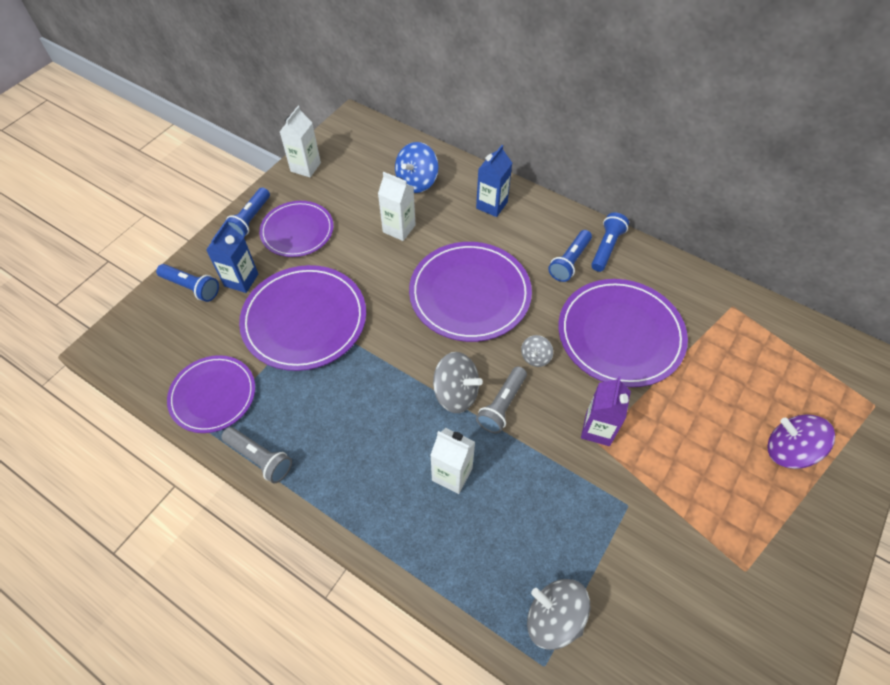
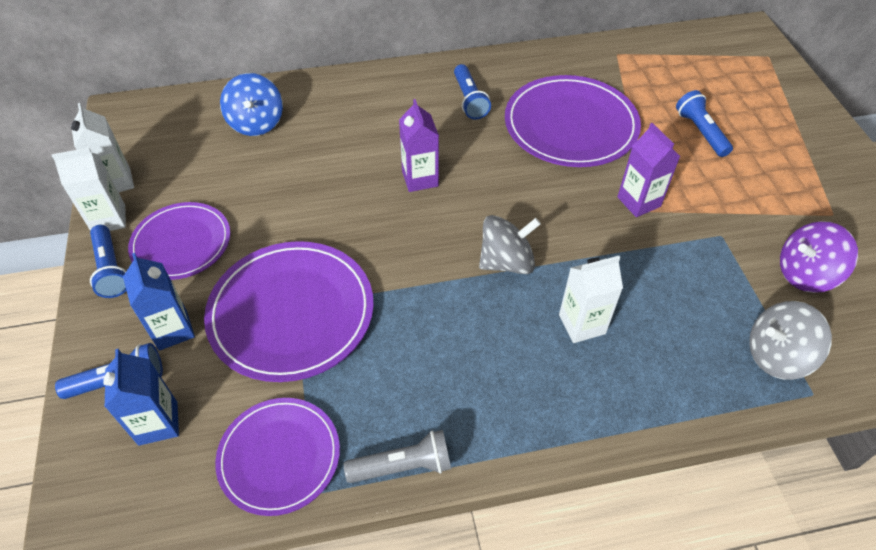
camera: 45 degrees left, 5 degrees down
white carton [378,172,416,241] -> white carton moved to [52,148,126,231]
purple plate [409,242,532,342] -> purple carton [399,99,439,192]
blue carton [476,145,512,217] -> blue carton moved to [103,349,179,446]
grey flashlight [476,366,527,434] -> none
grey spinning top [521,335,553,367] -> none
blue flashlight [591,212,629,272] -> blue flashlight moved to [676,90,733,157]
purple spinning top [768,415,835,469] -> purple spinning top moved to [780,221,858,293]

